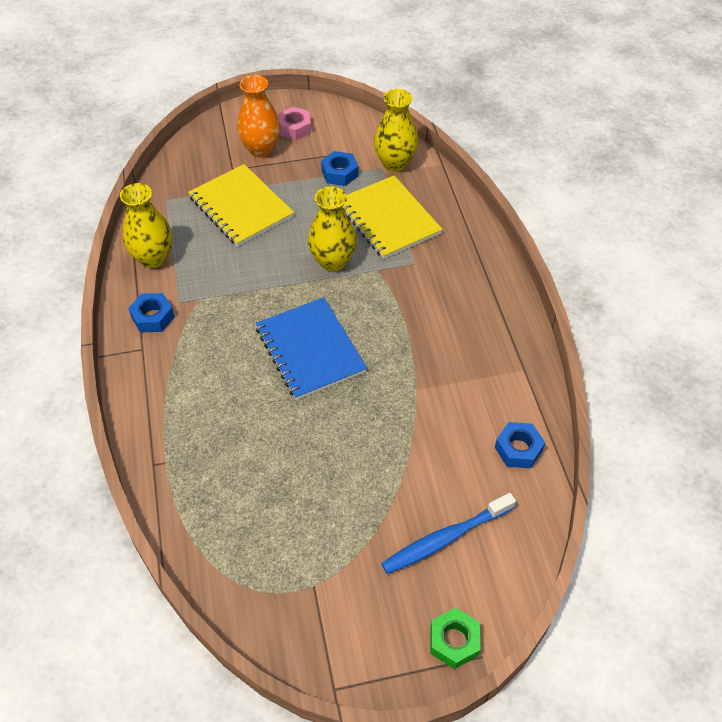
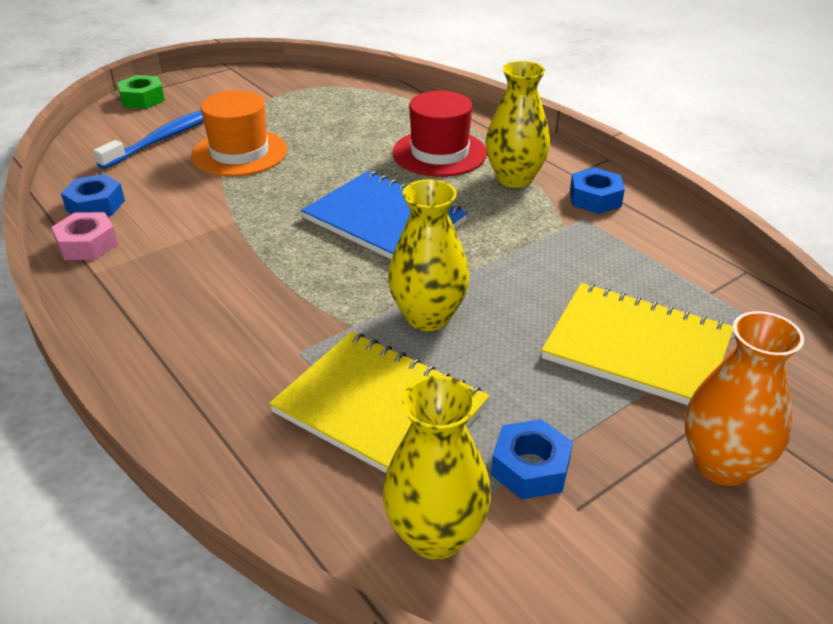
camera: 155 degrees right, 15 degrees down
yellow vase [120,183,172,268] -> yellow vase moved to [486,61,550,188]
pink nut [278,107,311,140] -> pink nut moved to [52,212,118,260]
none -> orange hat [191,90,287,177]
none -> red hat [393,91,487,177]

